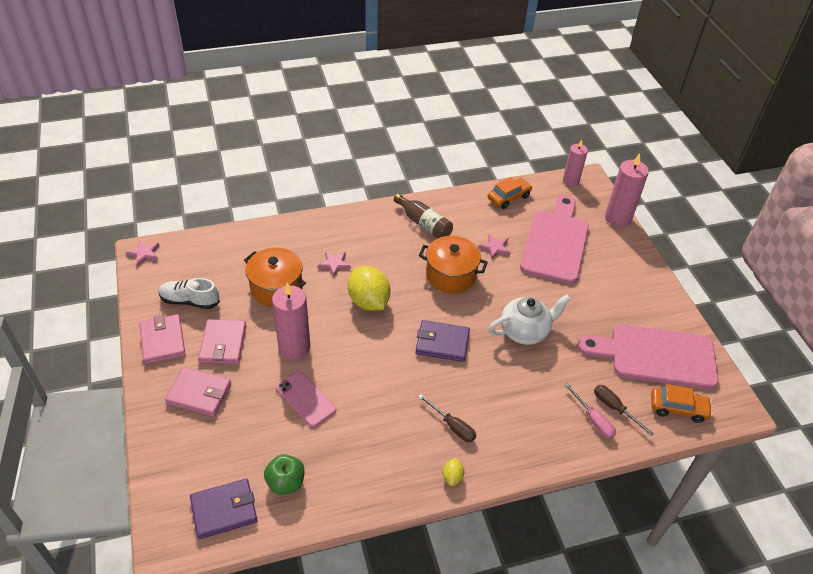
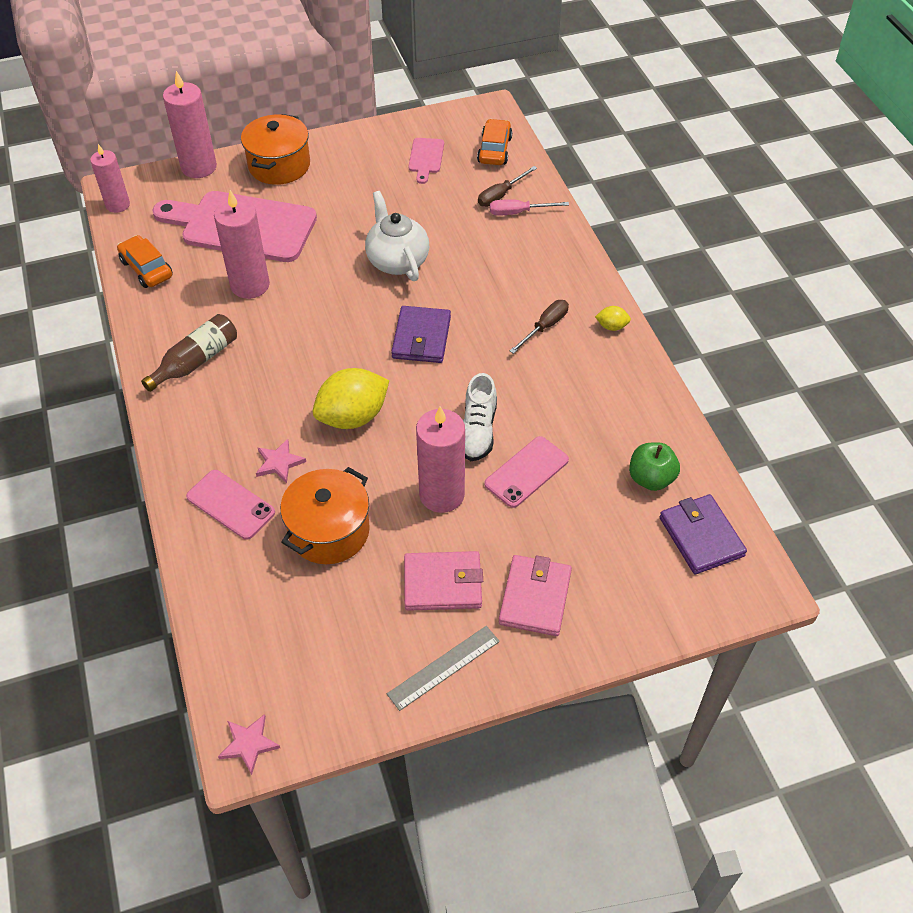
camera: 90 degrees left, 5 degrees up
pink wallet [139,314,186,364] -> grey ruler [387,626,500,711]
white shoe [159,278,220,309] -> white shoe moved to [463,373,497,461]
orange pot [419,236,488,294] -> orange pot moved to [241,114,310,185]
pink star [478,234,510,260] -> pink candle [214,190,270,299]
pink screwdriver [565,383,616,439] -> pink screwdriver turned 150 degrees counterclockwise [490,199,569,216]
pink cutting board [577,324,719,389] -> pink cutting board [408,138,444,184], size x0.44
none -> pink phone [186,470,275,540]

